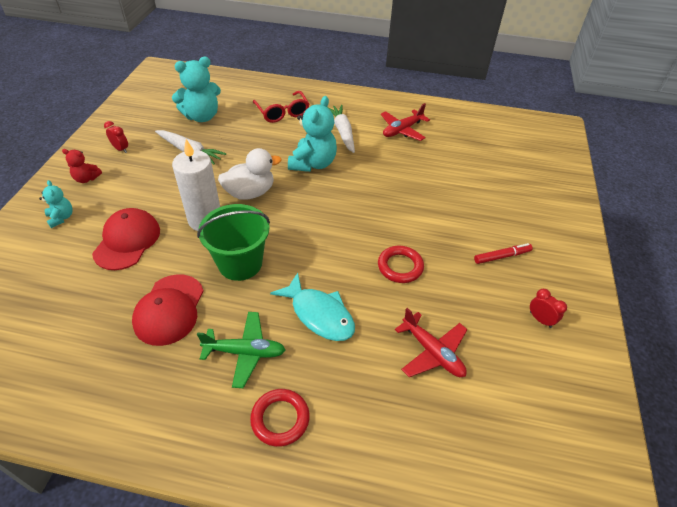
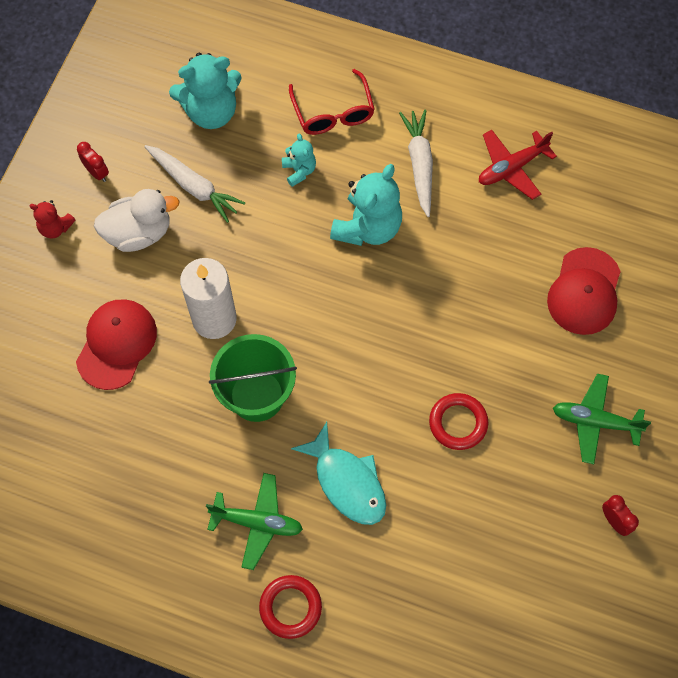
camera: 10 degrees right, 20 degrees up
turquoise teddy bear [39,180,72,228] -> turquoise teddy bear moved to [282,134,316,187]
red cap [132,274,204,346] -> red cap moved to [547,247,621,335]
white duck [218,148,282,200] -> white duck moved to [94,189,180,252]
red plane [395,308,468,377] -> none
red marker [474,243,533,264] -> green plane [553,373,651,464]

